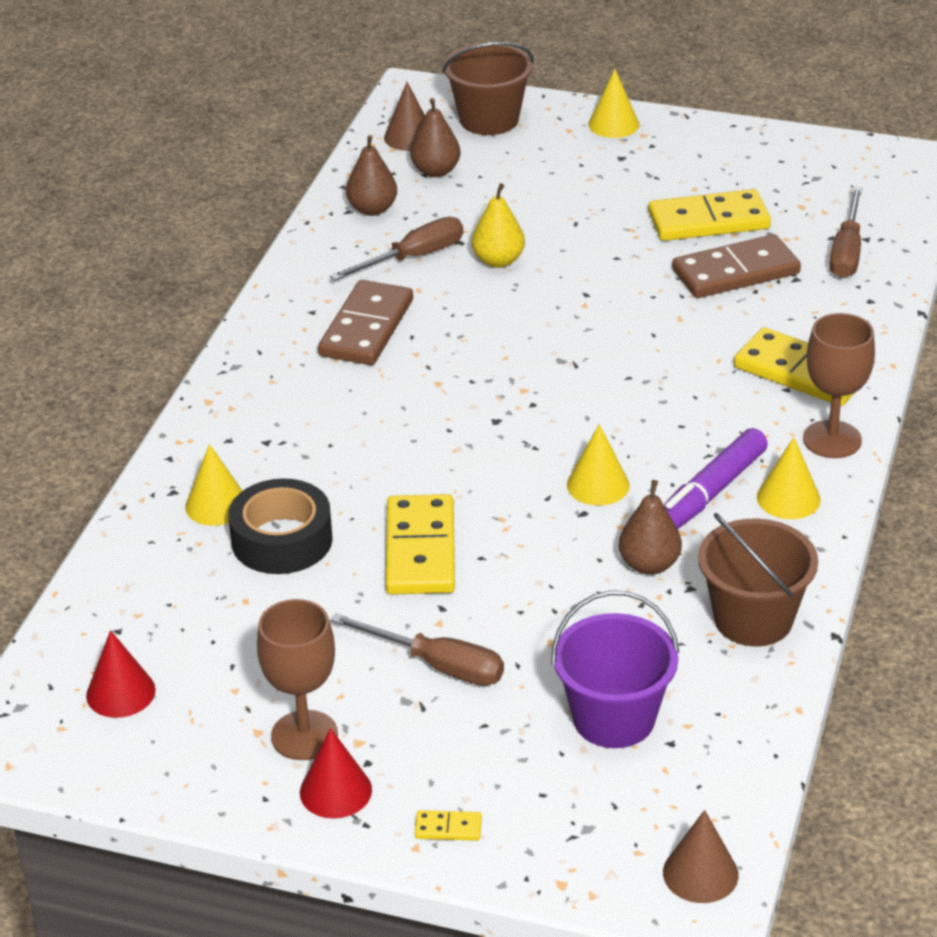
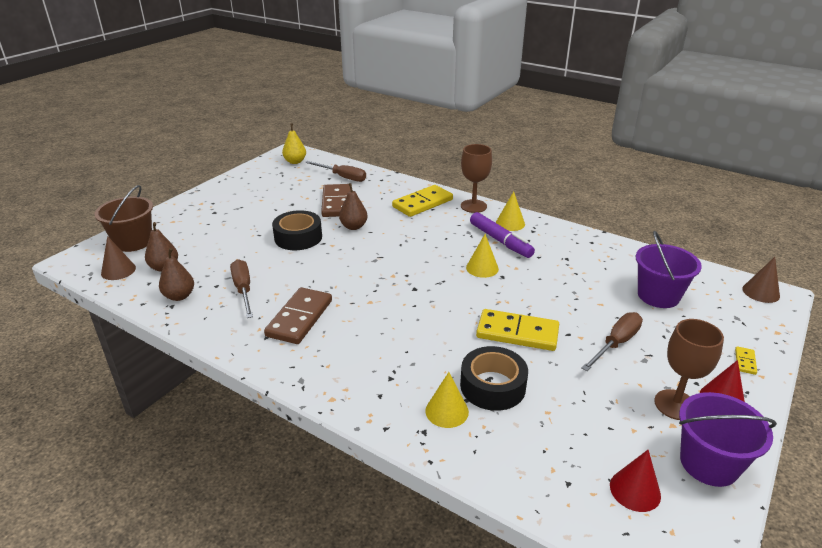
camera: 75 degrees left, 5 degrees down
brown domino [318,280,413,365] -> brown domino turned 75 degrees clockwise [264,287,332,344]
yellow pear [472,183,525,268] -> yellow pear moved to [282,124,306,164]
yellow cone [588,69,639,138] -> none
brown pear [619,480,682,575] -> brown pear moved to [339,183,368,230]
yellow domino [648,189,771,241] -> none
brown bucket [698,513,818,646] -> none
none -> black tape [272,210,322,250]
none -> purple bucket [679,392,777,487]

